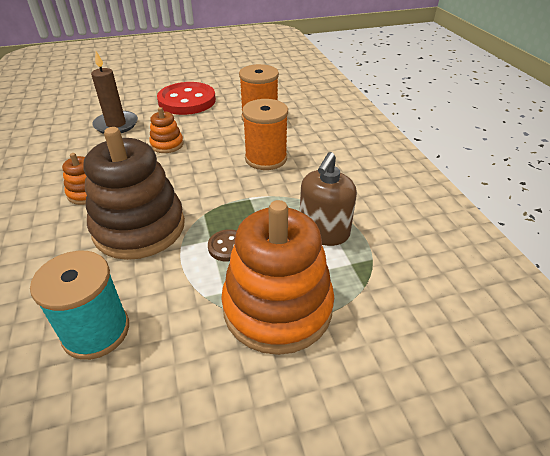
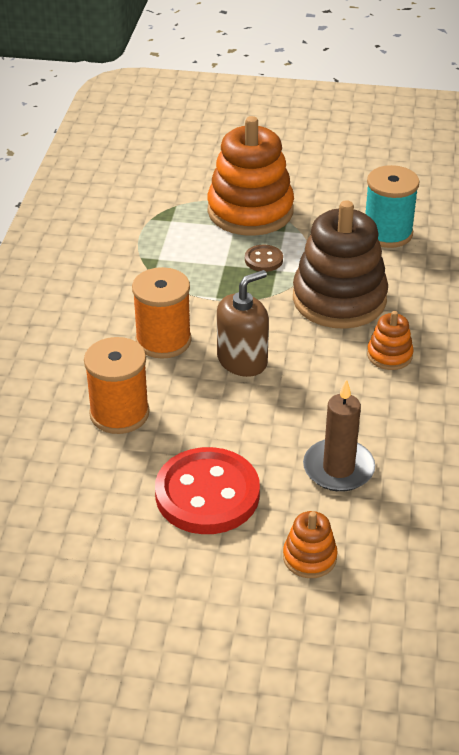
camera: 155 degrees left, 0 degrees up
orange stacking toy [149,107,184,153] -> orange stacking toy moved to [283,511,338,578]
brown soap dispenser [300,152,357,246] -> brown soap dispenser moved to [217,270,269,377]

